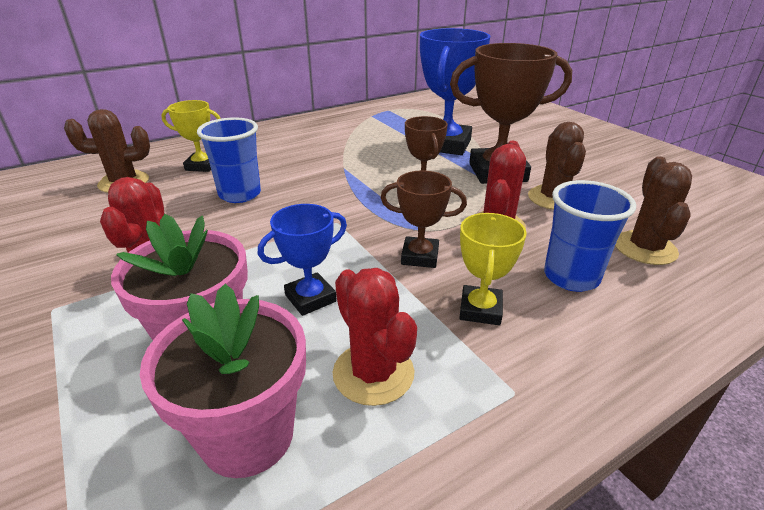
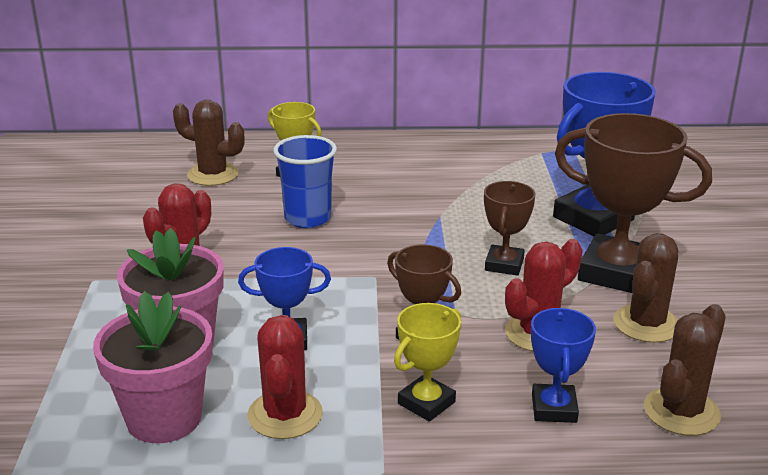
camera: 30 degrees right, 5 degrees down
blue cup [544,180,636,292] -> blue trophy [531,308,596,423]

